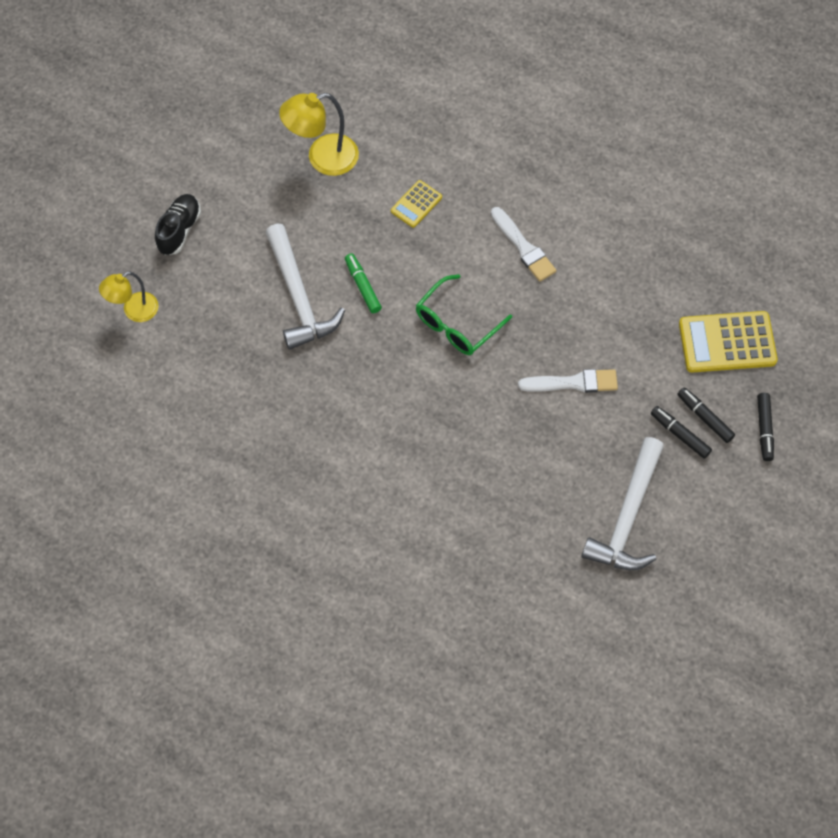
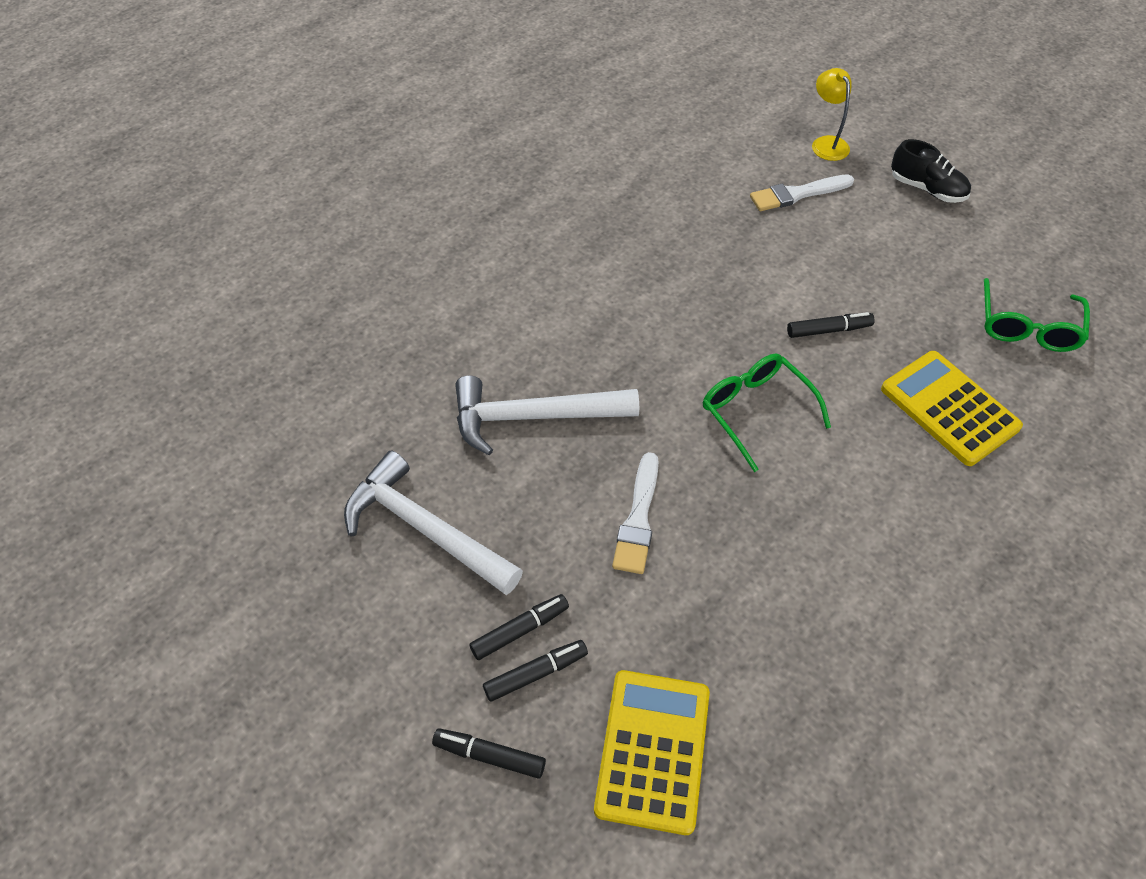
camera: 105 degrees right, 10 degrees down
white hammer [266,224,345,350] -> white hammer moved to [455,375,639,455]
yellow lamp [279,93,359,176] -> green glasses [984,278,1090,352]
green marker [345,253,382,313] -> black marker [787,312,875,338]
yellow calculator [391,180,442,228] -> yellow calculator [881,351,1023,466], size x1.85
white brush [491,207,556,282] -> white brush moved to [750,174,854,211]

